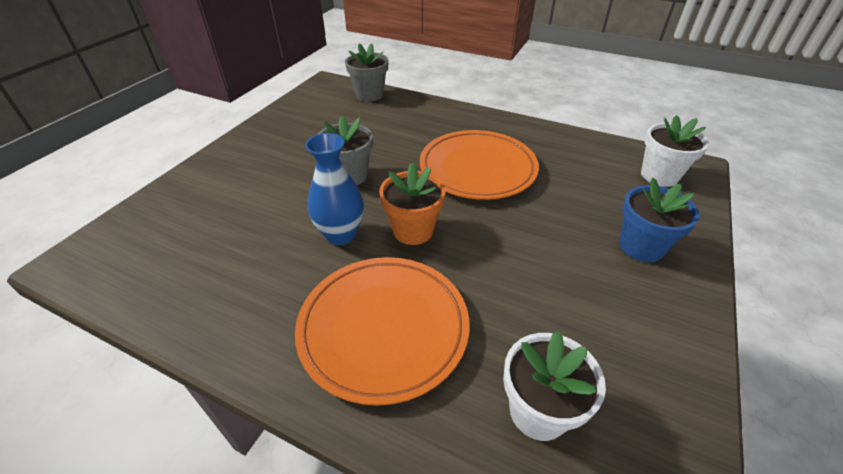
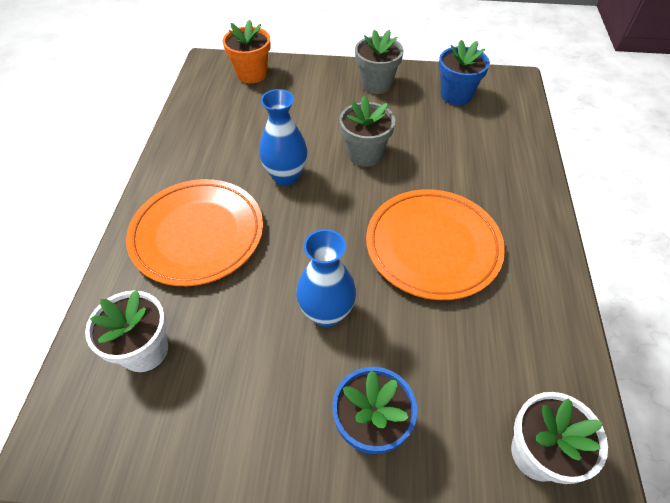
camera: 70 degrees right, 10 degrees up
grey flower pot [345,43,388,101] -> grey flower pot moved to [355,30,404,94]
orange flower pot [379,162,446,245] -> orange flower pot moved to [223,20,271,83]
none -> blue vase [296,229,356,327]
none -> blue flower pot [439,40,490,105]

